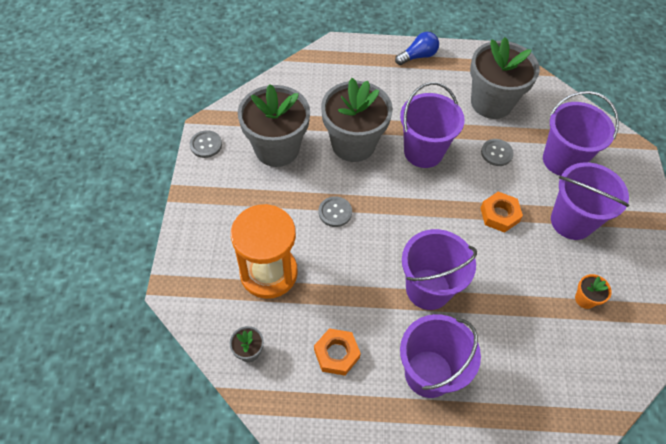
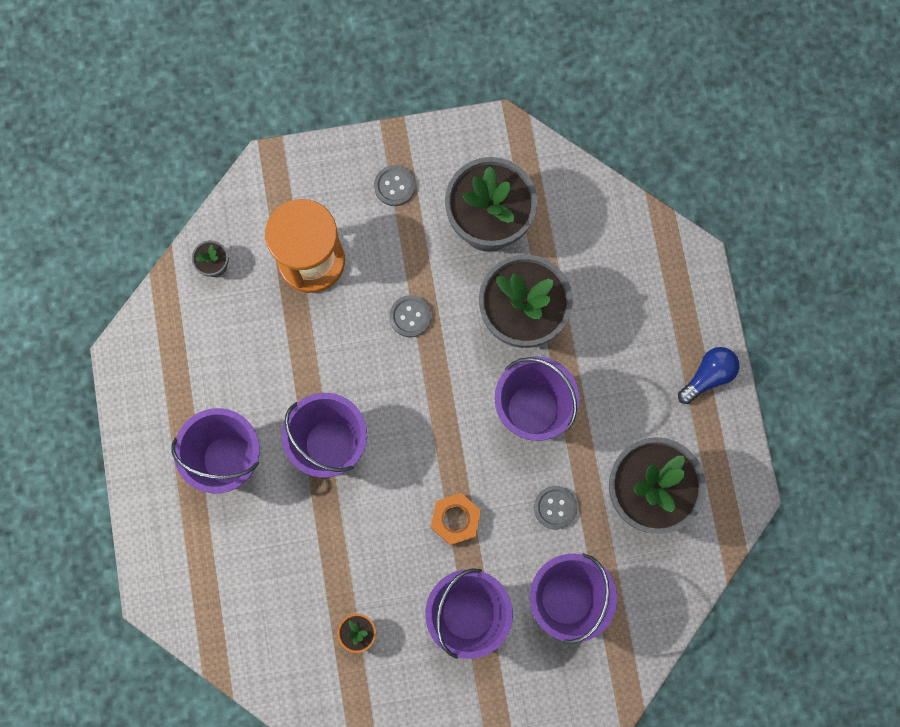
camera: 80 degrees right, 20 degrees up
grey button [190,130,222,158] -> grey button moved to [374,165,415,206]
orange nut [314,328,361,376] -> none
blue light bulb [395,32,439,65] -> blue light bulb turned 90 degrees counterclockwise [678,347,740,404]

